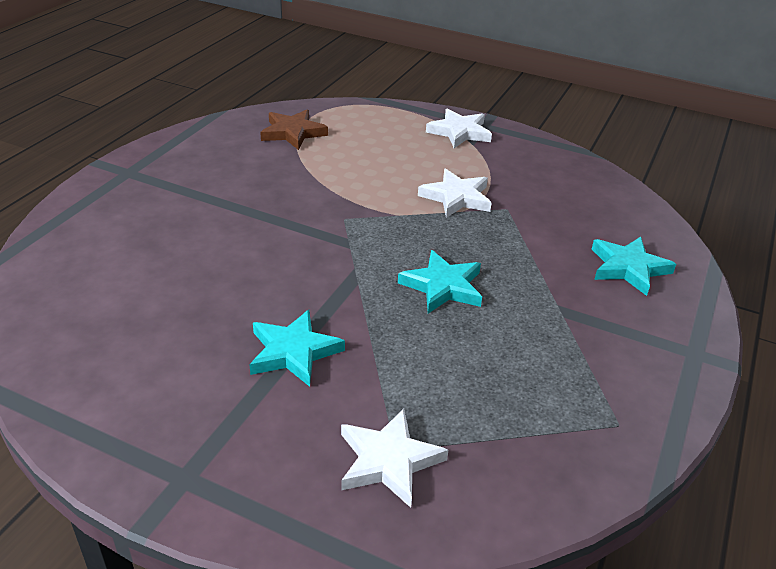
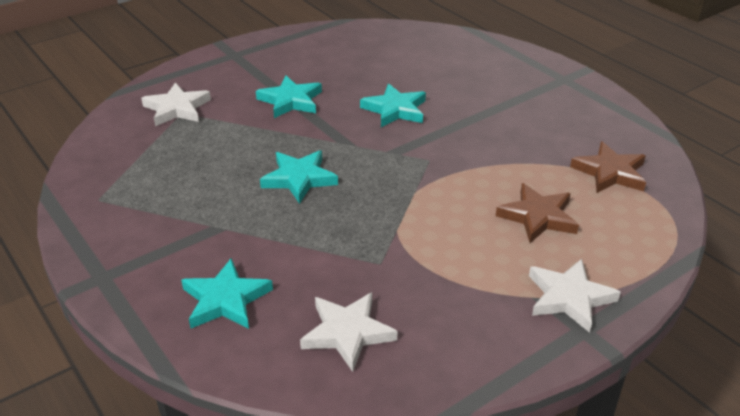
camera: 120 degrees right, 0 degrees up
white star [418,169,492,218] -> white star moved to [300,292,397,372]
none -> turquoise star [360,84,426,127]
none -> brown star [496,183,579,243]

